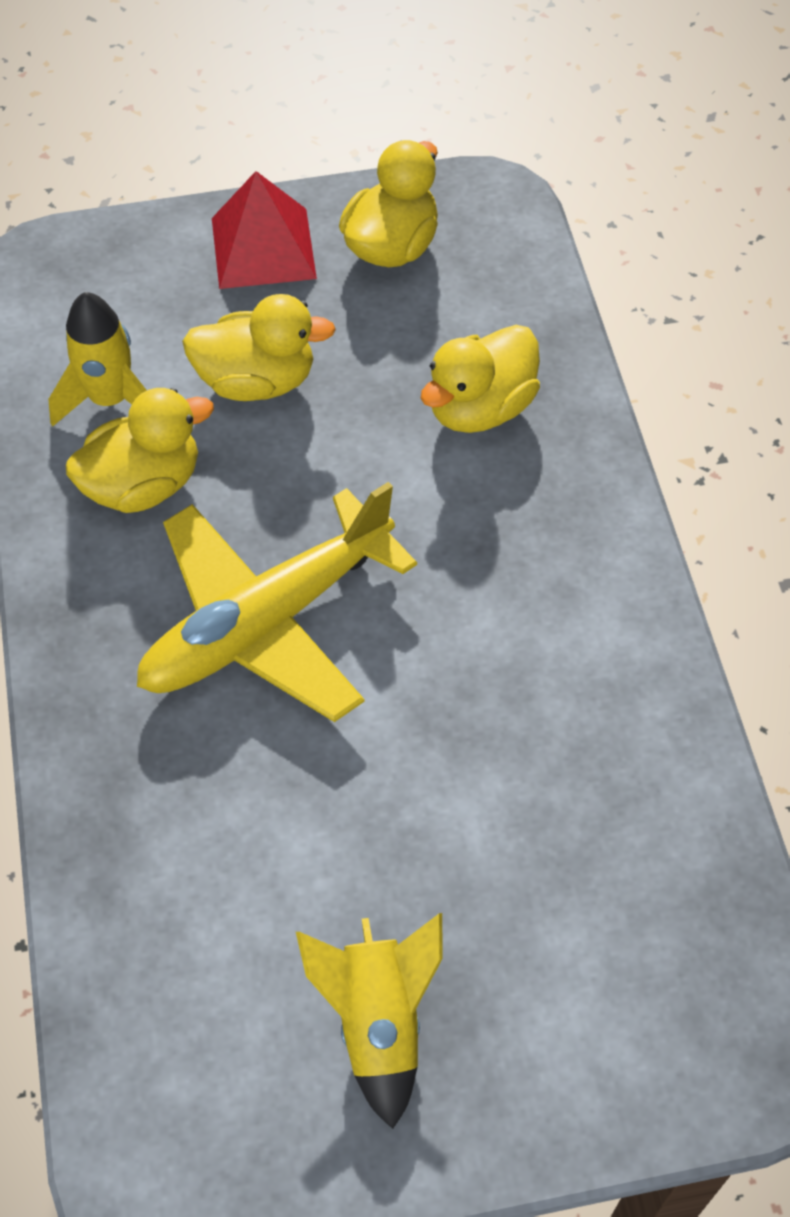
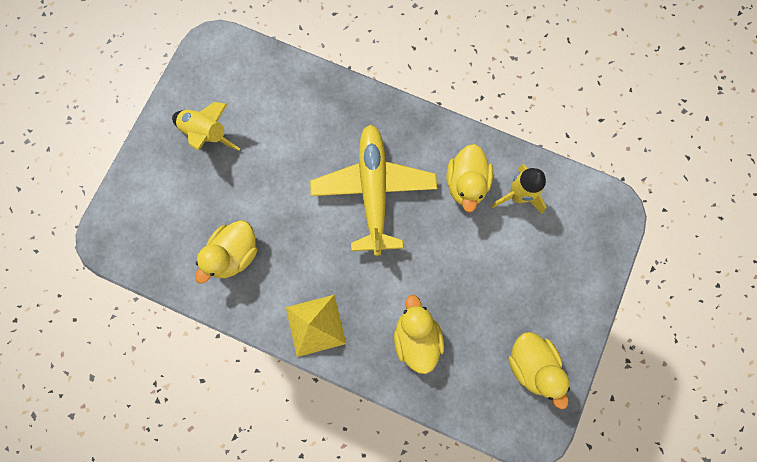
camera: 125 degrees right, 20 degrees up
yellow duck [182,294,336,401] -> yellow duck moved to [195,220,257,284]
red pyramid [212,171,317,289] -> none
none -> yellow pyramid [286,295,346,357]

